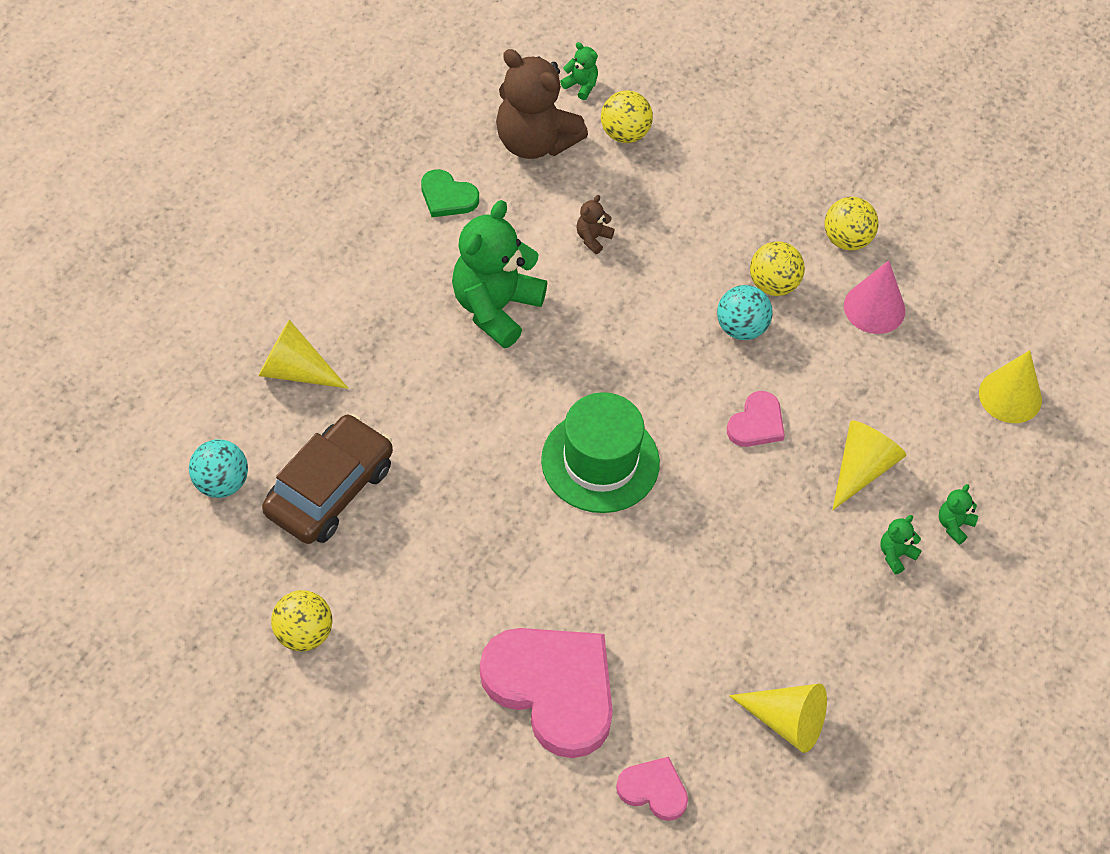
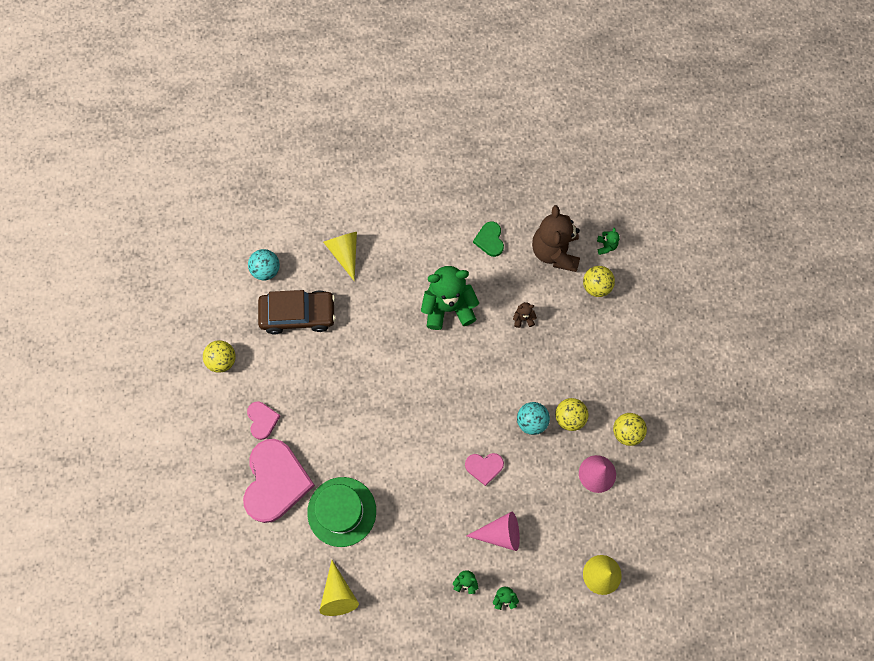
camera: 55 degrees right, 15 degrees up
green hat [541,392,660,513] -> green hat moved to [307,477,376,547]
pink heart [616,757,688,821] -> pink heart moved to [247,402,280,440]
yellow cone [833,420,906,510] -> pink cone [467,512,520,551]

